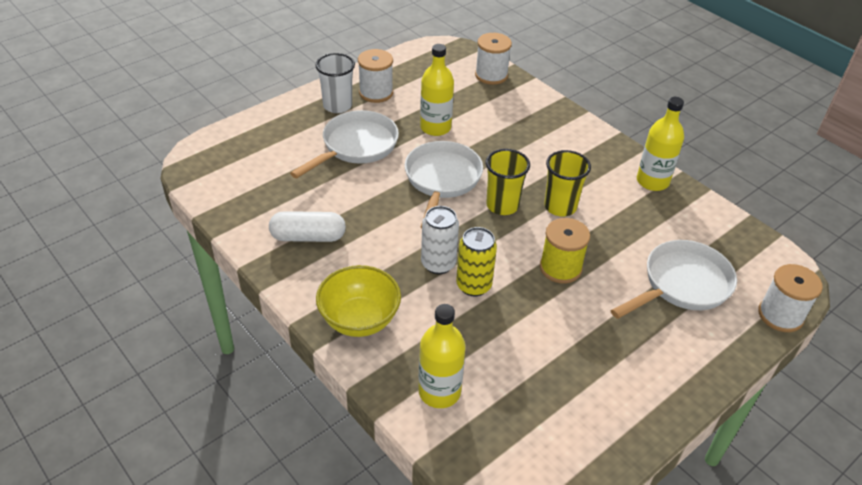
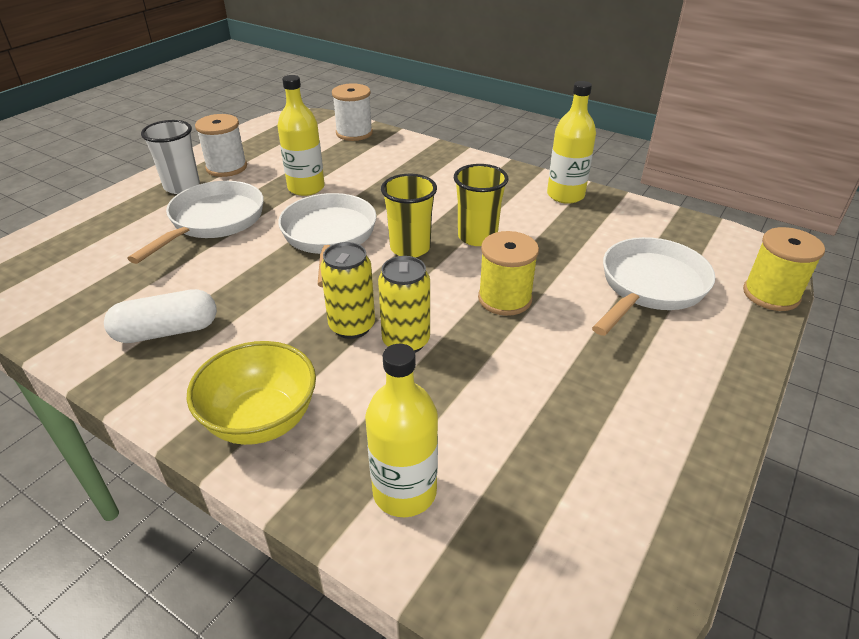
camera: 15 degrees left, 5 degrees down
white can [421,206,459,274] -> yellow can [320,242,375,339]
white spool [758,264,823,332] -> yellow spool [743,227,825,311]

